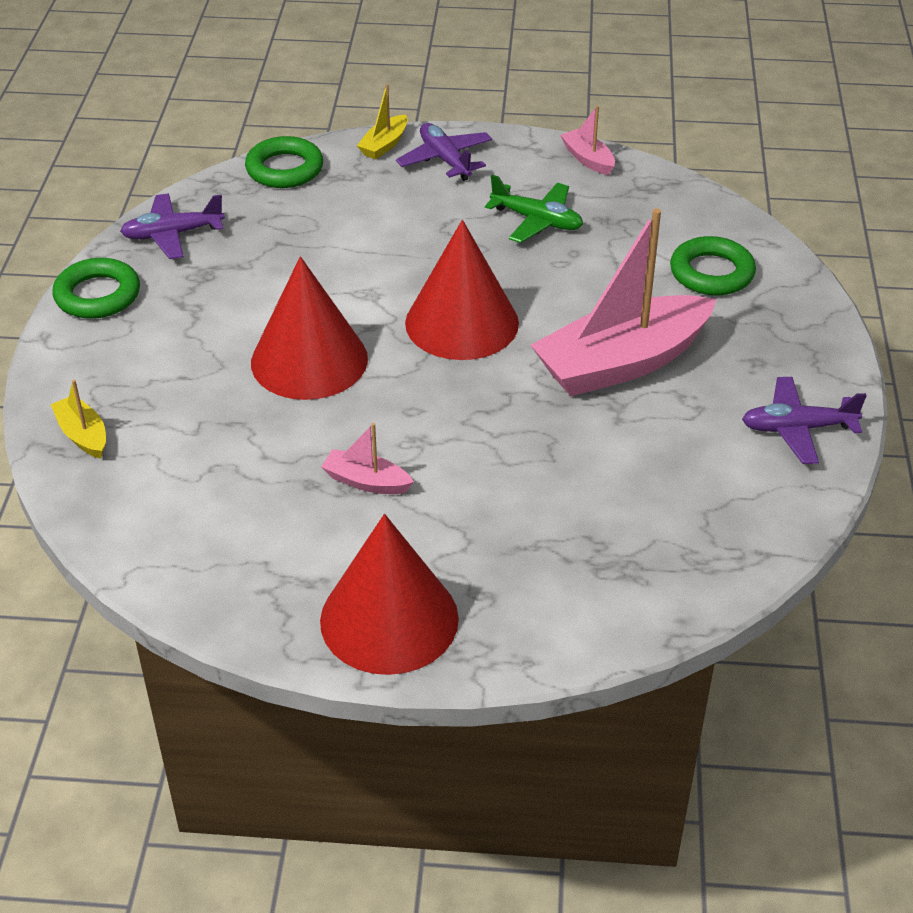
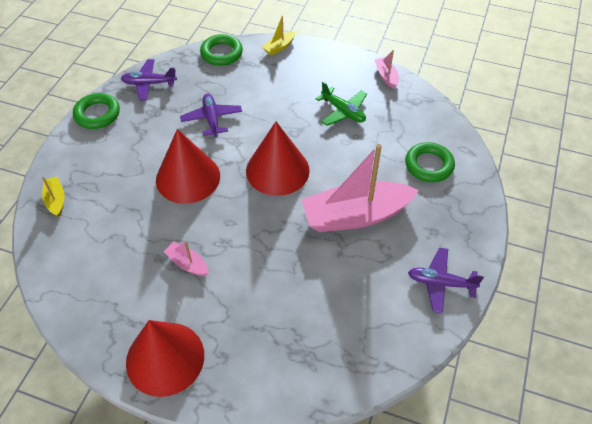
camera: 15 degrees right, 10 degrees up
purple plane [396,123,492,181] -> purple plane moved to [180,94,242,137]

